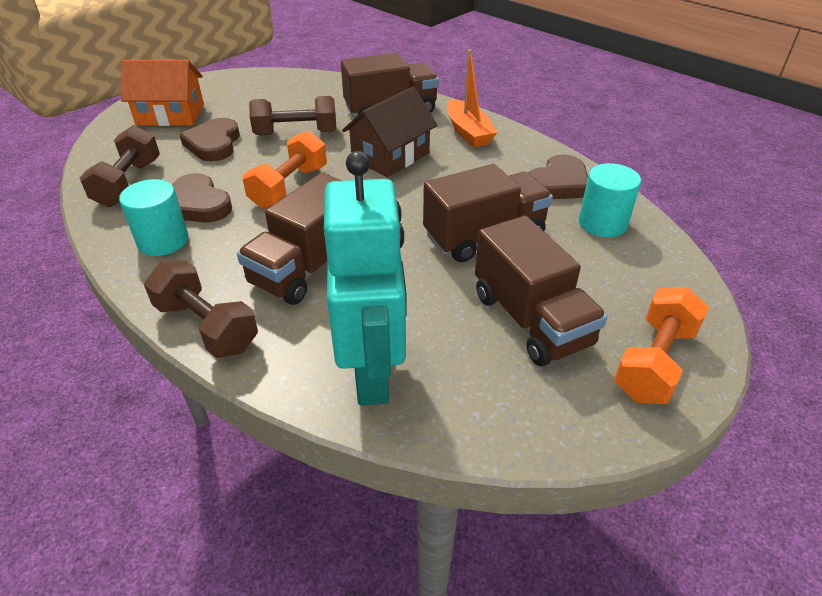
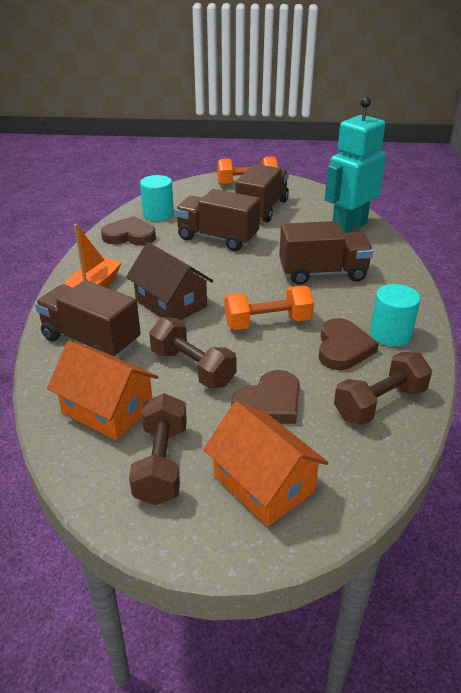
camera: 130 degrees left, 5 degrees down
brown dumbbell [144,261,258,358] -> brown dumbbell moved to [129,393,187,505]
brown house [342,87,438,177] -> brown house turned 45 degrees clockwise [126,242,213,320]
none -> orange house [47,341,158,441]

